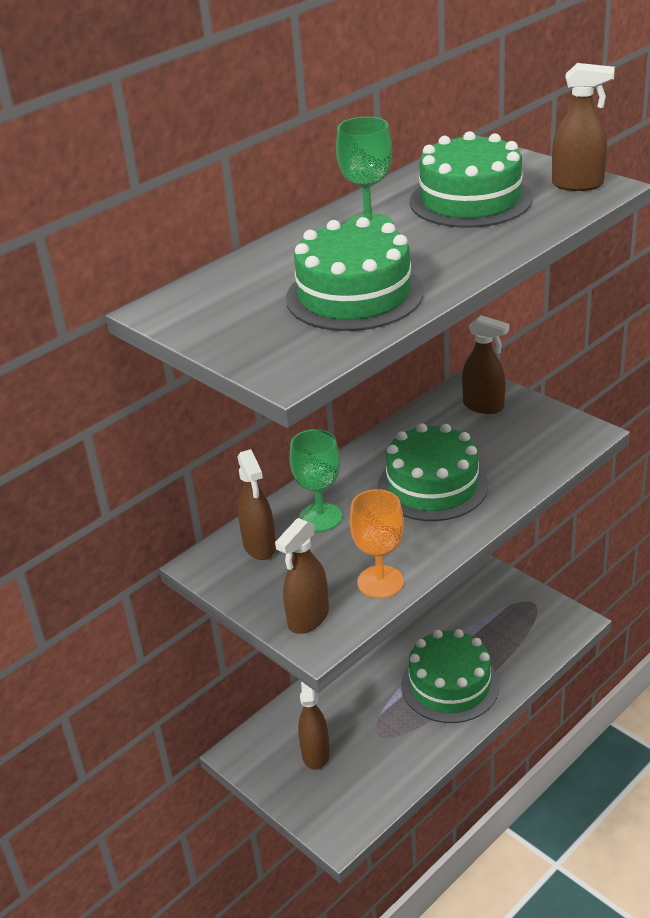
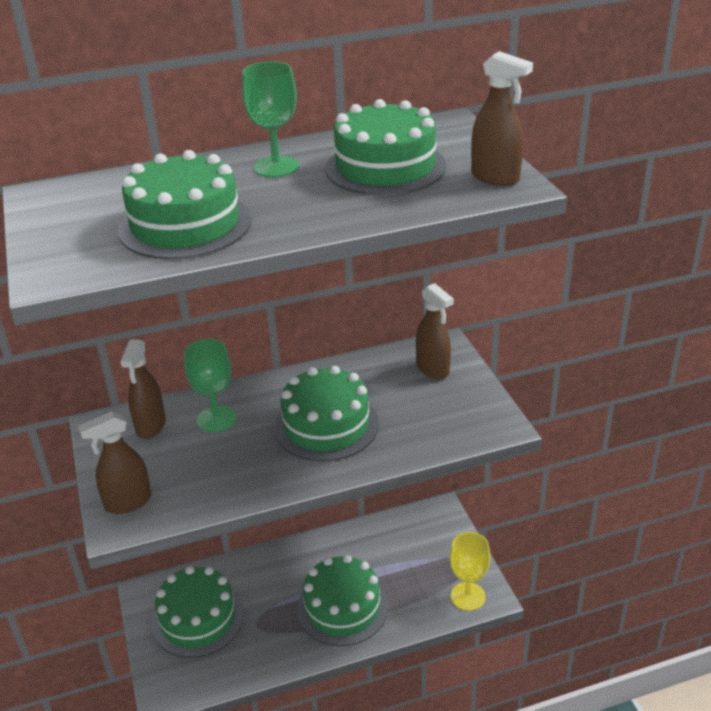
camera: 25 degrees right, 0 degrees up
brown spray bottle [298,681,330,770] -> green cake [152,566,244,658]
orange goblet [350,489,404,598] -> none
none -> yellow goblet [450,532,490,611]

